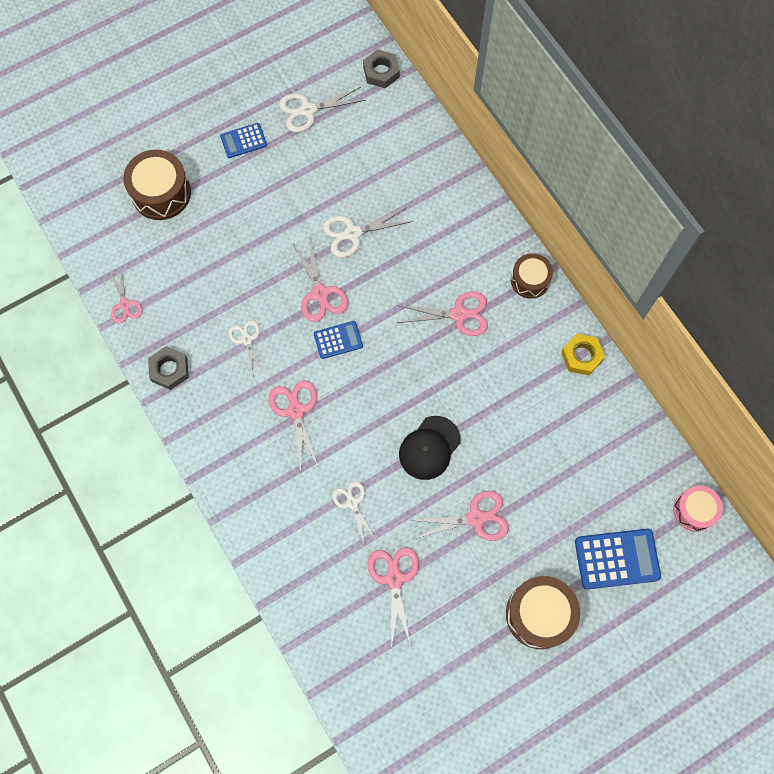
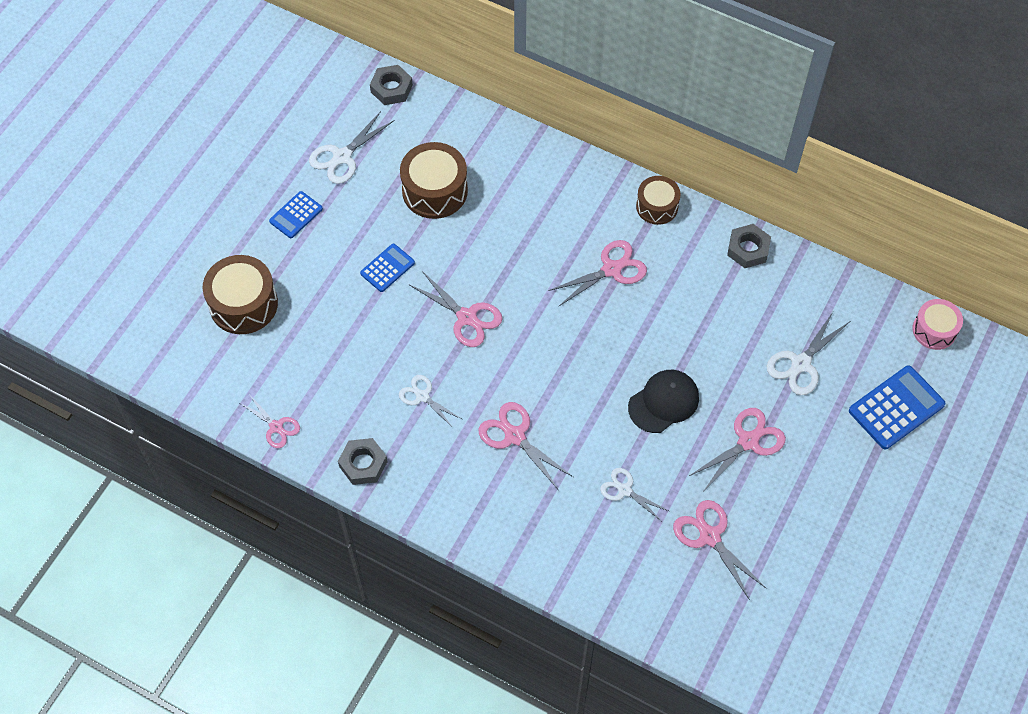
camera: 30 degrees left, 10 degrees down
blue calculator [314,321,363,359] -> blue calculator moved to [360,244,415,292]
white scissors [323,207,413,258] -> white scissors moved to [767,312,849,395]
black cap [399,416,461,480] -> black cap turned 135 degrees counterclockwise [628,370,699,433]
brown drum [506,576,580,649] -> brown drum moved to [400,142,468,219]
yellow nut [561,333,605,375] -> grey nut [727,224,771,268]

